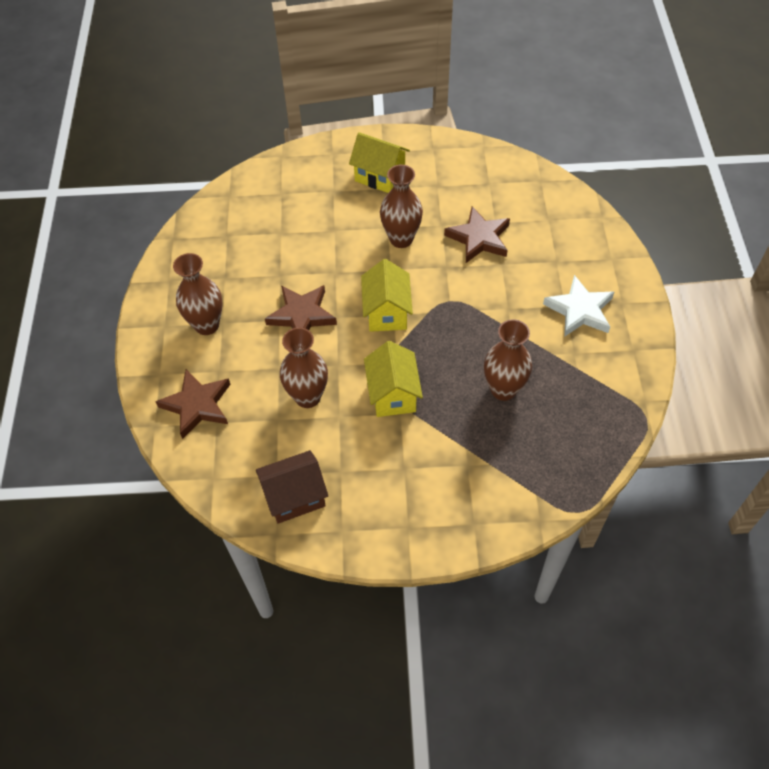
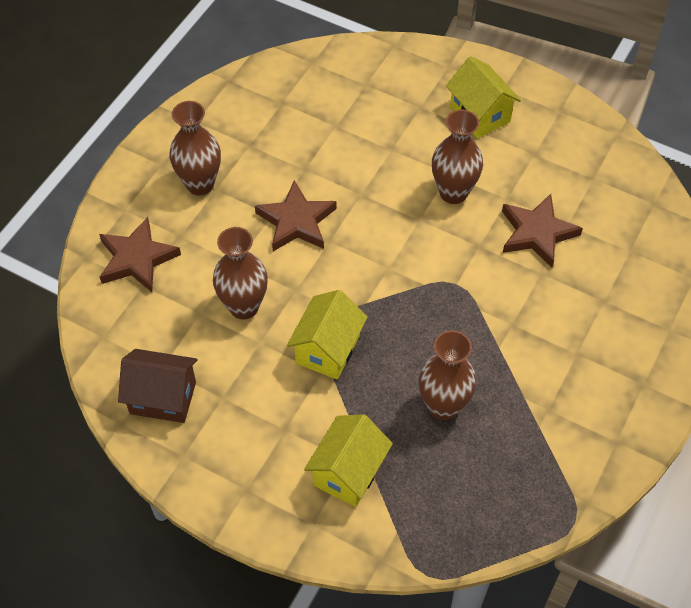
camera: 30 degrees right, 0 degrees up
yellow house [361,259,413,332] -> yellow house moved to [304,414,393,507]
white star [543,275,614,337] -> none

